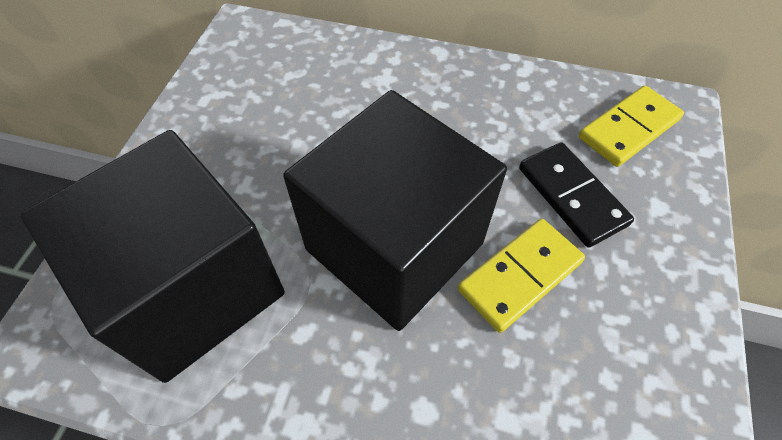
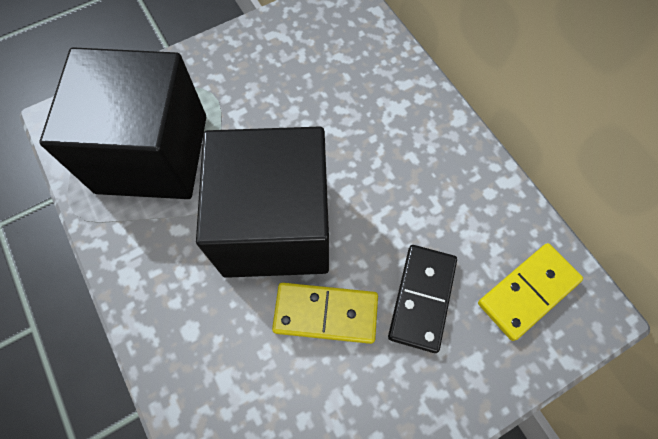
camera: 45 degrees right, 10 degrees up
yellow domino [579,86,684,167] -> yellow domino turned 45 degrees counterclockwise [478,243,583,341]

